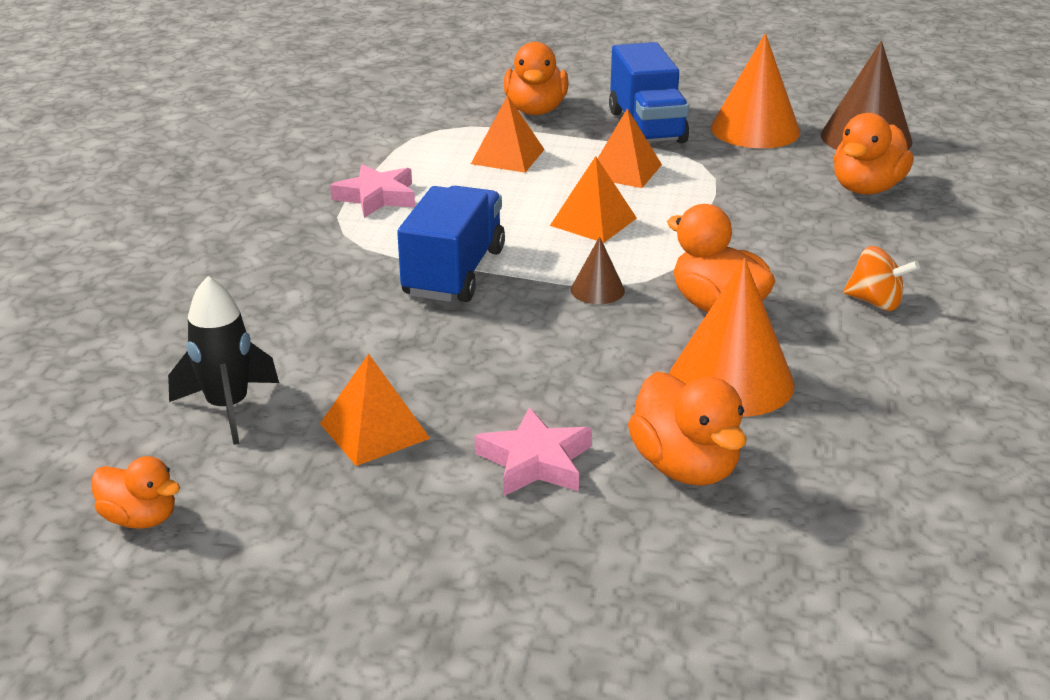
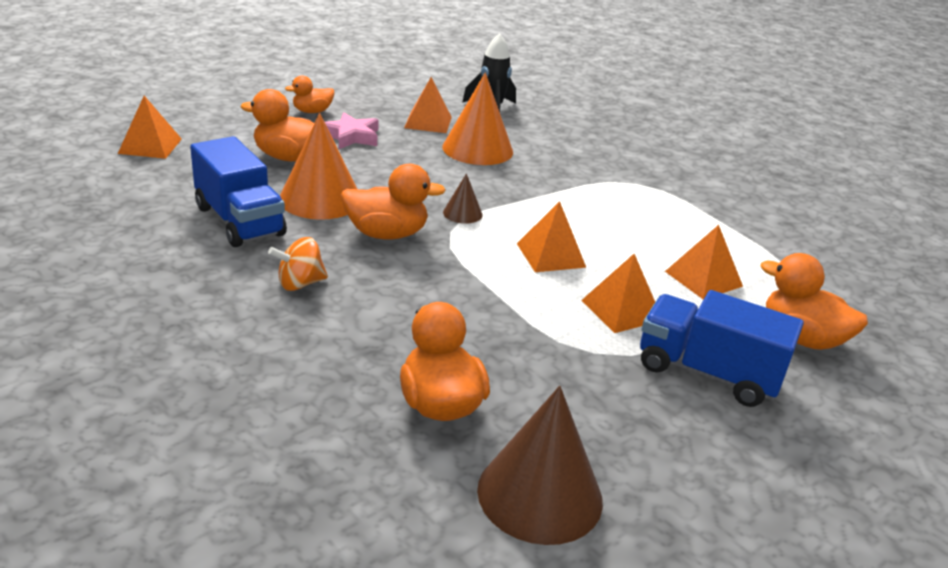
camera: 125 degrees right, 0 degrees up
orange duck [91,456,180,529] -> orange duck moved to [285,75,334,113]
pink star [330,164,415,218] -> none
blue truck [397,186,505,302] -> blue truck moved to [190,136,287,247]
orange cone [711,33,800,148] -> orange cone moved to [443,72,513,165]
none -> orange pyramid [118,96,182,159]

